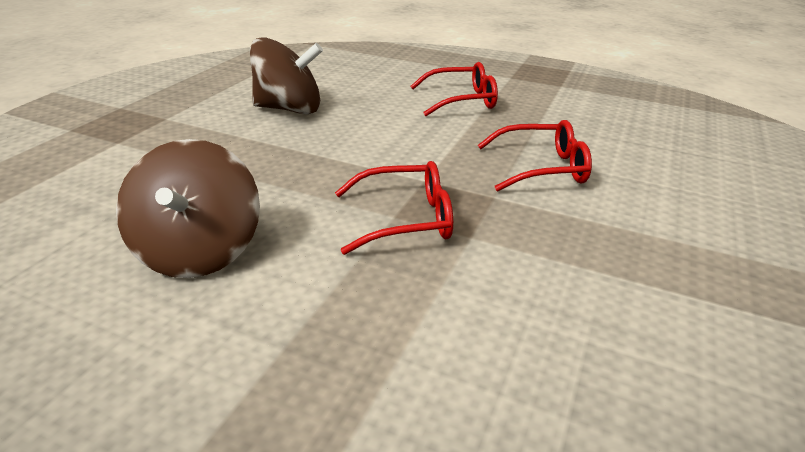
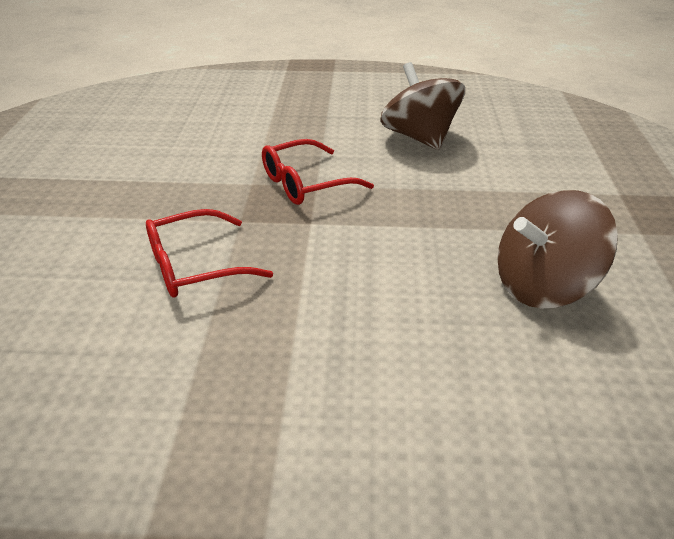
camera: 160 degrees right, 5 degrees up
red glasses [410,62,498,116] -> none

